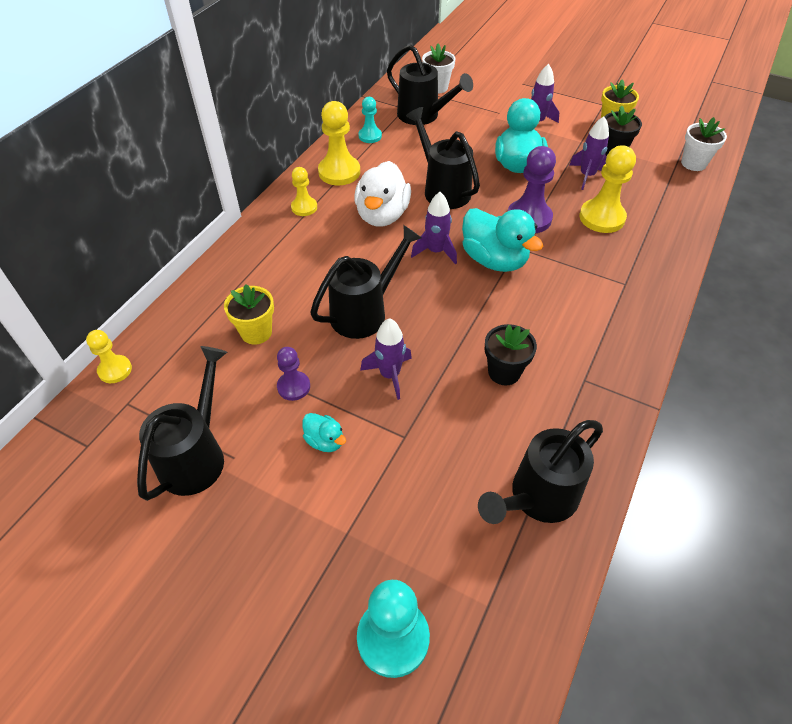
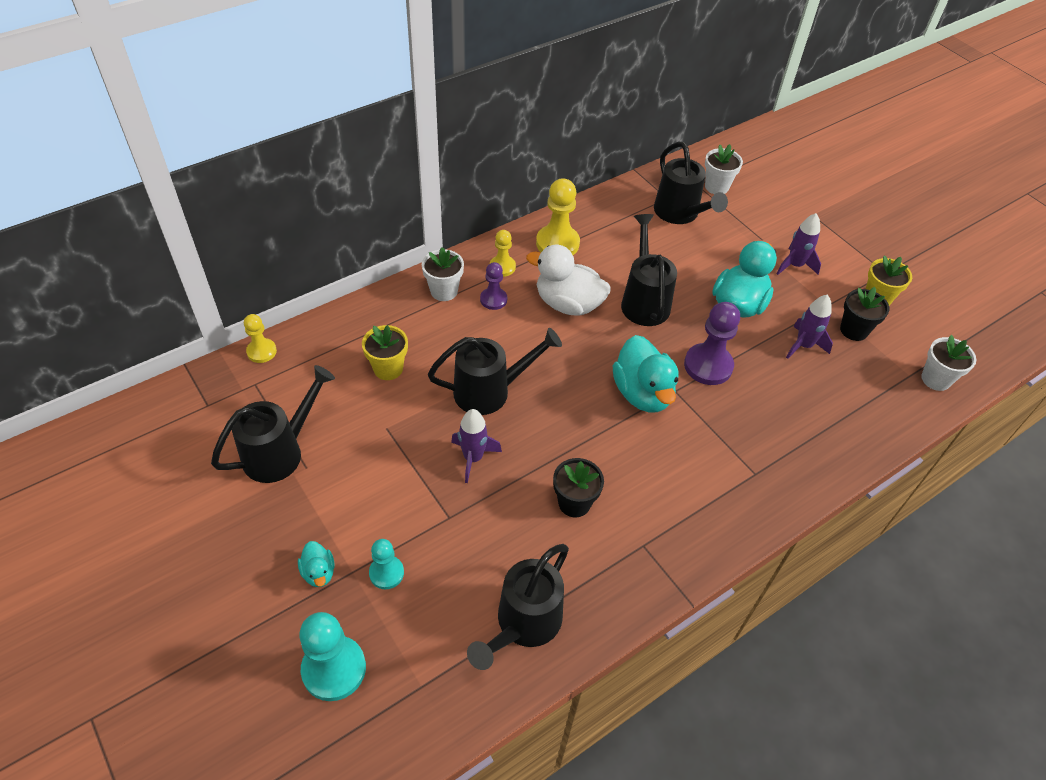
camera: 25 degrees right, 0 degrees up
purple pawn [277,347,310,401] -> purple pawn moved to [480,262,507,310]
turquoise duck [302,413,346,452] -> turquoise duck moved to [298,541,335,587]
white duck [354,161,411,227] -> white duck turned 75 degrees clockwise [526,245,611,316]
turquoise pawn [358,97,382,143] -> turquoise pawn moved to [369,539,404,589]
purple rocket [411,192,457,265] -> none
black watering can [478,420,603,524] -> black watering can turned 45 degrees counterclockwise [467,544,569,670]
yellow pawn [579,145,636,233] -> none
none -> white flower pot [422,247,464,301]

